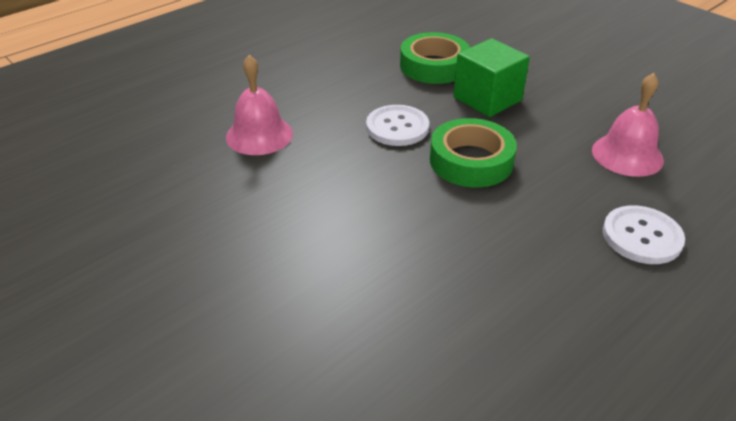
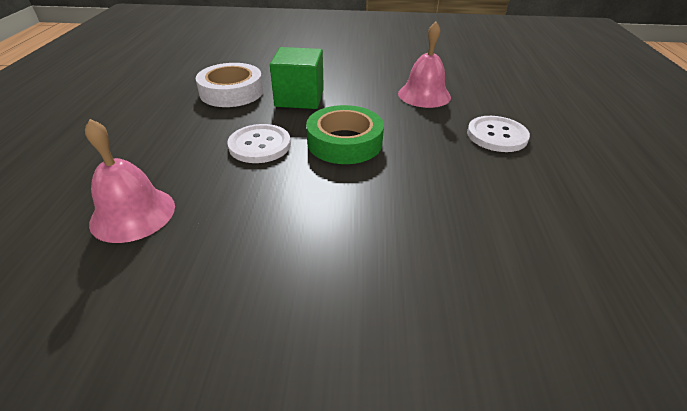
camera: 45 degrees left, 0 degrees up
green tape [400,32,470,84] -> white tape [196,63,264,107]

